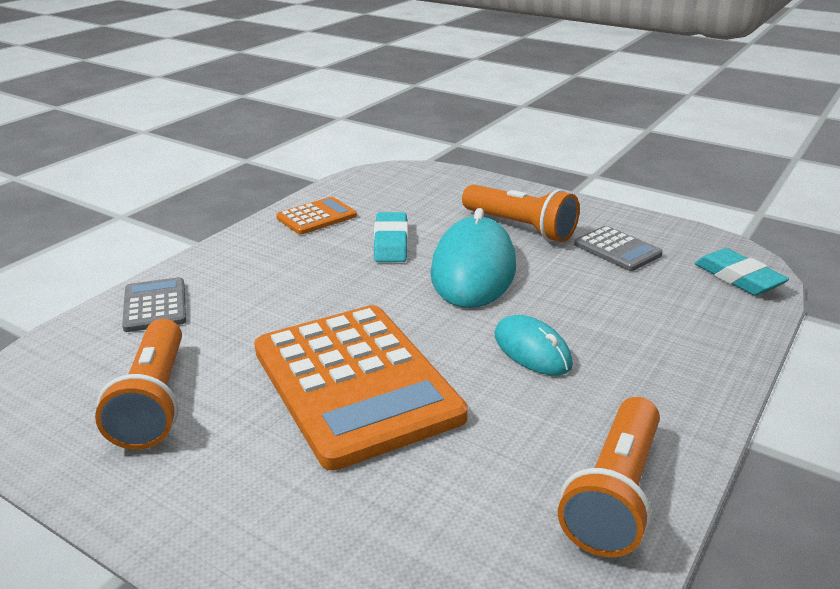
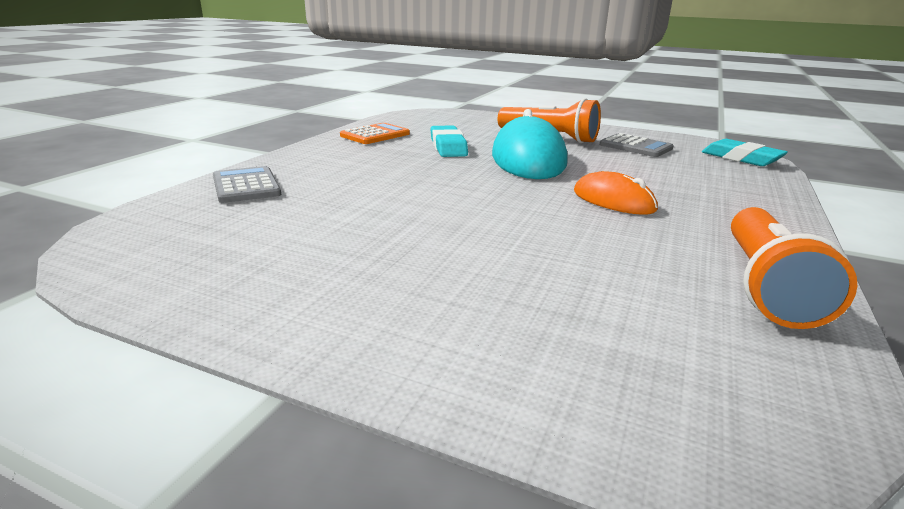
camera: 10 degrees left, 5 degrees down
orange flashlight [95,319,182,450] -> none
orange calculator [254,305,468,470] -> none
turquoise mouse [494,315,573,376] -> orange mouse [574,171,658,215]

